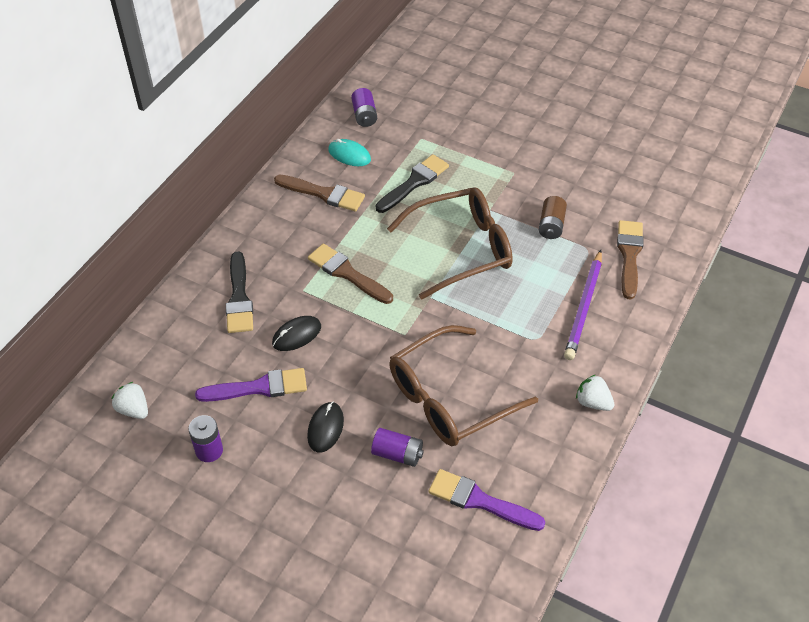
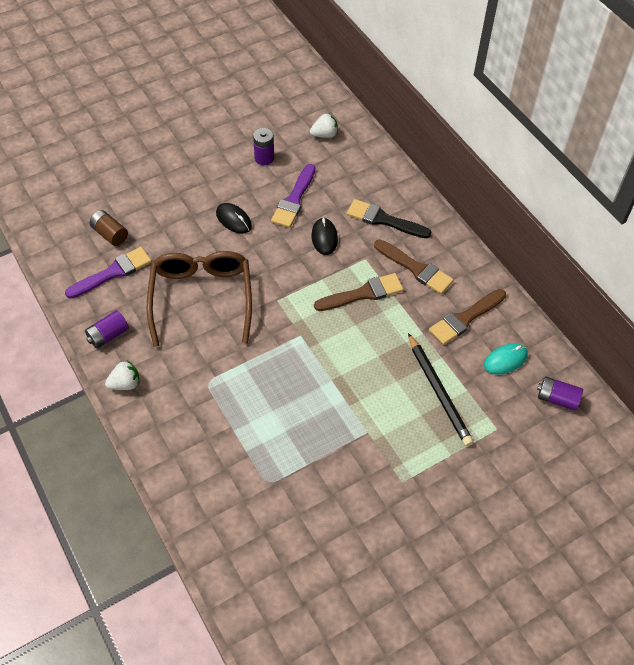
camera: 120 degrees right, 5 degrees up
purple battery [371,428,424,467] -> purple battery moved to [85,310,129,349]
black brush [376,154,449,213] -> black pencil [408,333,473,447]
brown glasses [387,187,513,300] -> none
brown battery [539,196,567,239] -> brown battery moved to [90,210,128,246]
purple pencil [564,250,602,360] -> none
brown brush [617,220,644,299] -> brown brush moved to [374,240,454,294]

